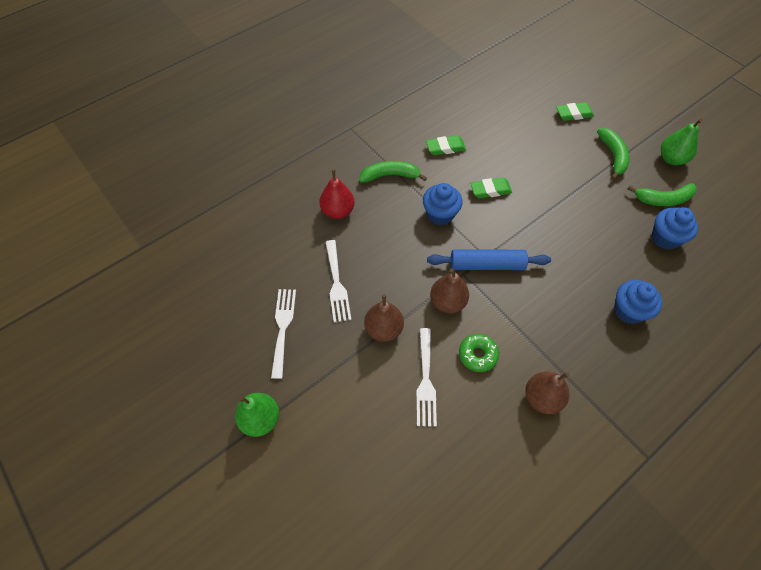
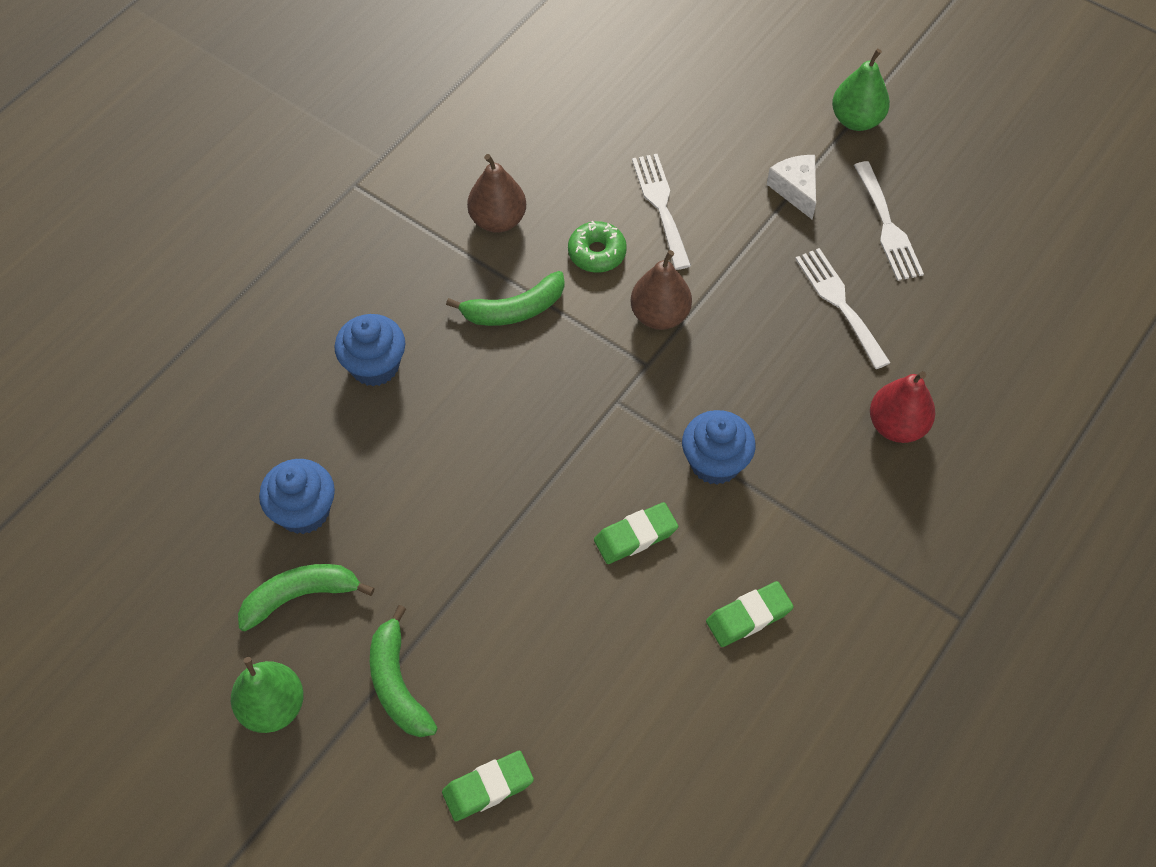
camera: 165 degrees right, 0 degrees up
green banana [359,161,427,183] -> green banana moved to [446,271,565,326]
brown pear [364,294,404,342] -> none
blue rolling pin [427,249,551,270] -> none
none -> white cheese [767,155,816,220]

